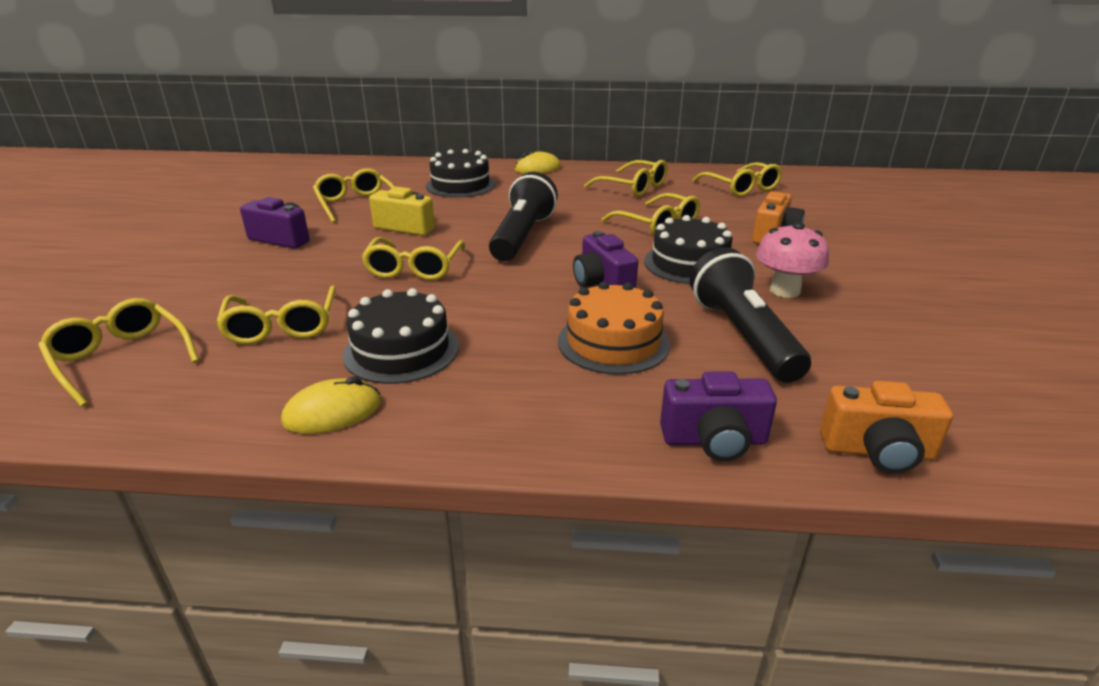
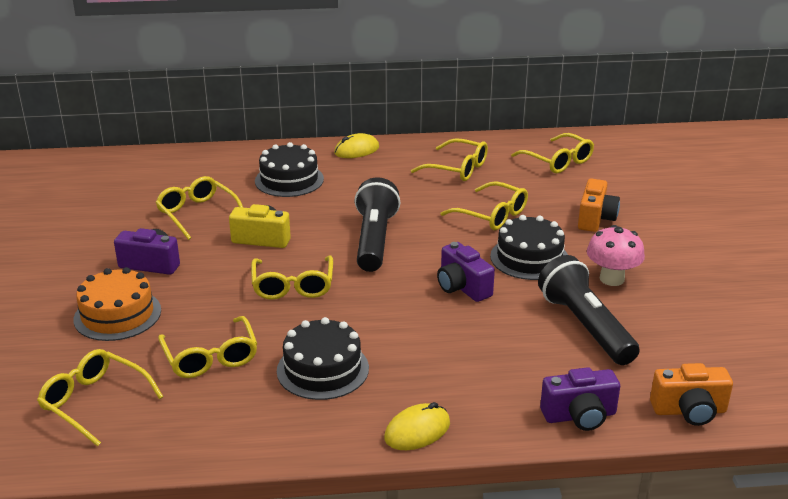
camera: 10 degrees left, 0 degrees up
yellow mouse [281,377,381,434] -> yellow mouse moved to [384,402,450,450]
orange cake [558,282,670,375] -> orange cake moved to [74,267,161,341]

